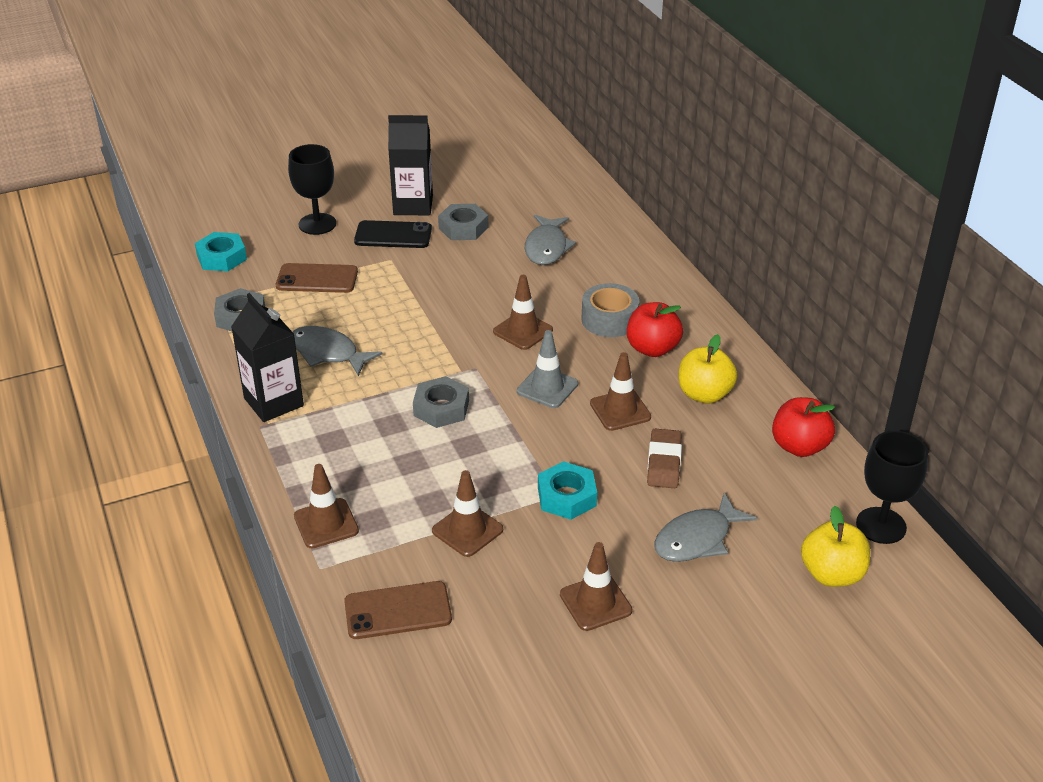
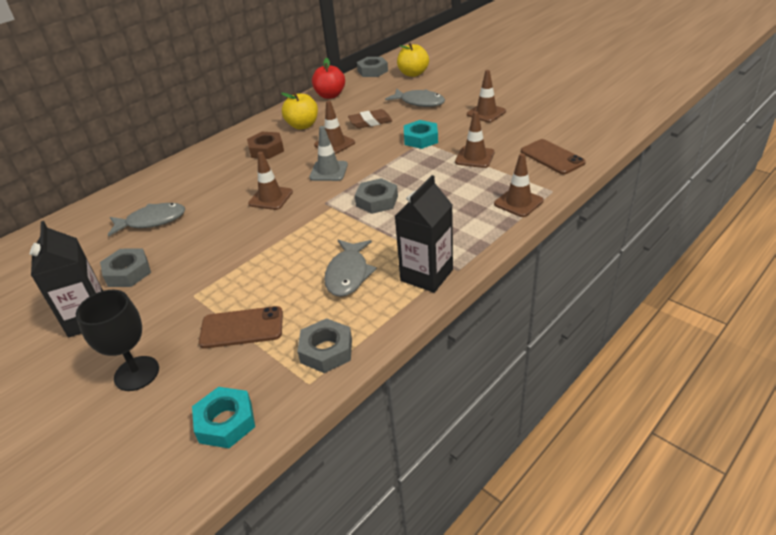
camera: 110 degrees left, 0 degrees up
brown phone [276,263,358,293] -> brown phone turned 75 degrees counterclockwise [199,306,283,349]
black phone [354,220,432,248] -> none
grey tape [582,283,639,337] -> none
red apple [627,302,683,357] -> brown nut [247,132,284,159]
black goblet [856,431,928,544] -> grey nut [357,57,388,77]

